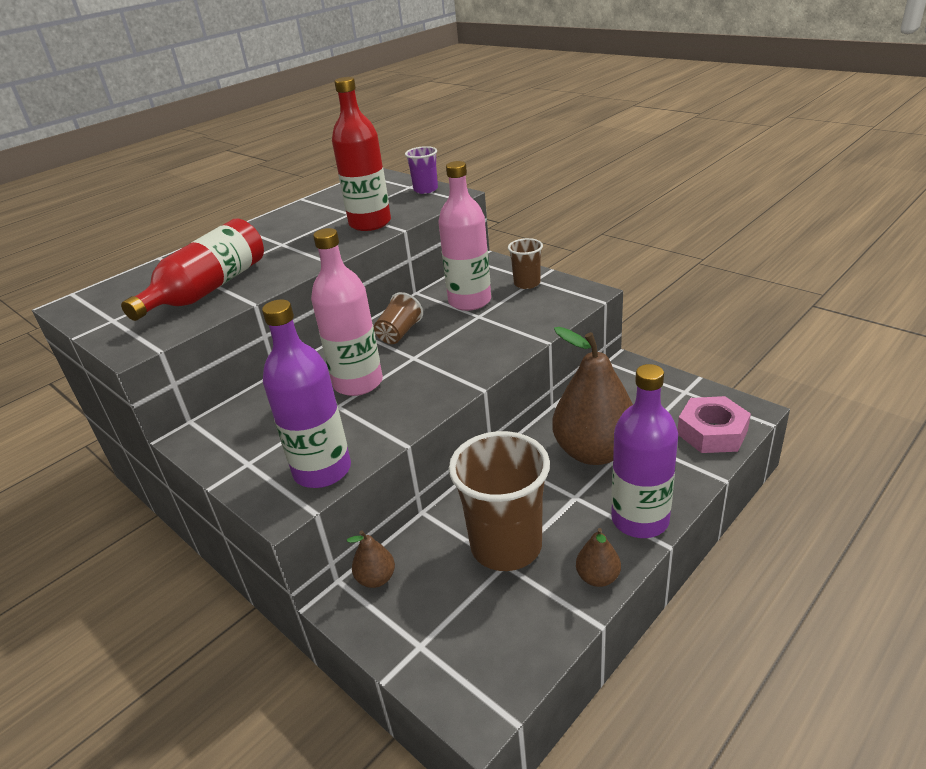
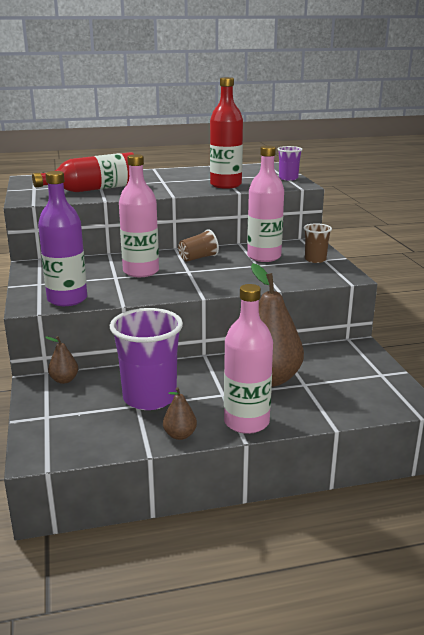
camera: 30 degrees right, 10 degrees down
brown cup [449,431,550,571] -> purple cup [110,308,183,410]
purple bottle [611,364,678,538] -> pink bottle [224,284,273,434]
pink nut [678,396,751,453] -> none

